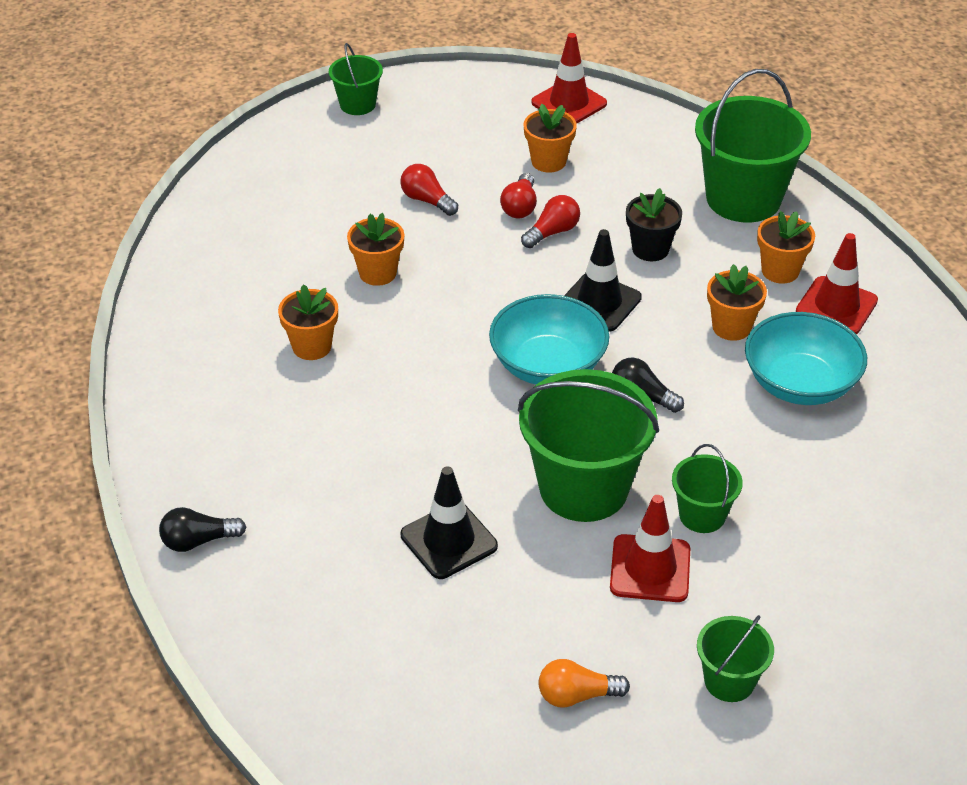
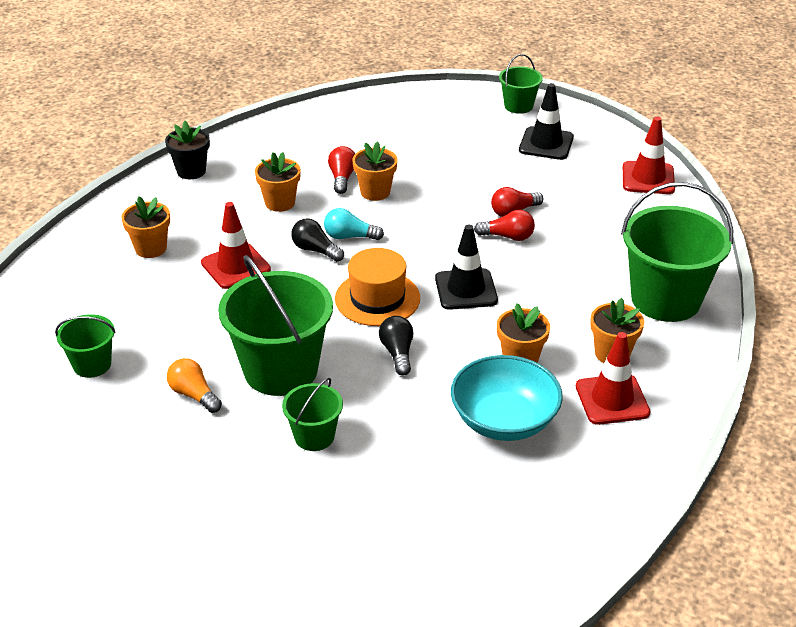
camera: 50 degrees right, 5 degrees down
black light bulb [159,507,246,552] -> black light bulb moved to [291,218,344,262]
red light bulb [400,164,458,216] -> red light bulb moved to [328,146,355,194]
black traffic cone [401,466,498,579] -> black traffic cone moved to [519,83,574,160]
turquoise bowl [489,294,609,385] -> orange hat [335,248,420,326]
orange flower pot [524,104,577,173] -> orange flower pot moved to [122,197,170,258]
orange light bulb [539,659,630,708] -> orange light bulb moved to [167,358,222,413]
red traffic cone [610,495,690,602] -> red traffic cone moved to [201,202,271,289]
black flower pot [626,188,682,261] -> black flower pot moved to [165,121,210,179]
green bucket [697,615,774,702] -> green bucket moved to [55,314,116,378]
none -> turquoise light bulb [324,208,384,240]

